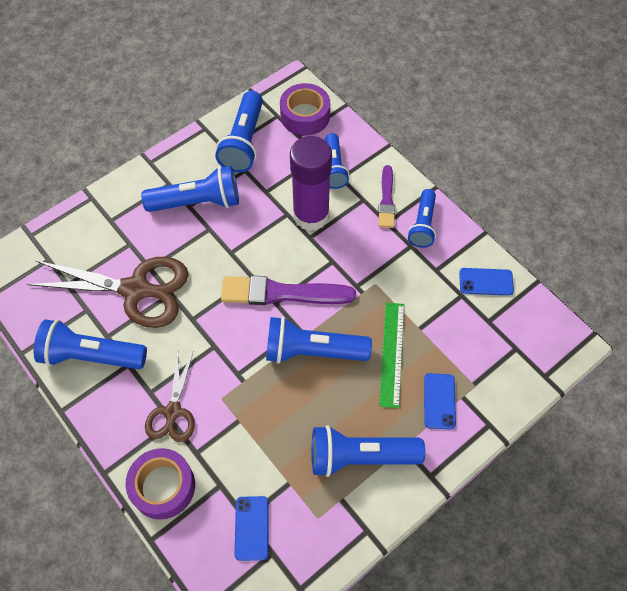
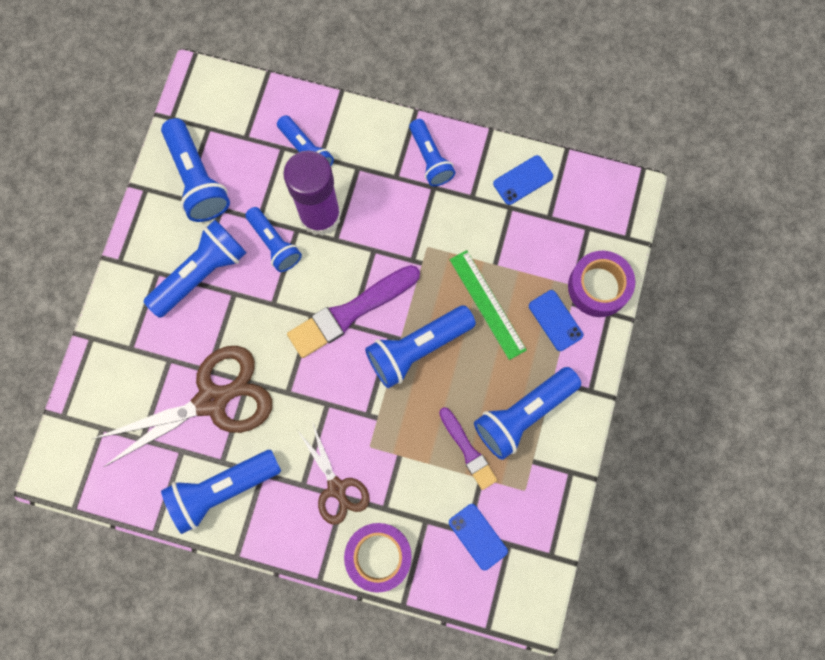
camera: 35 degrees left, 15 degrees up
purple tape [280,83,330,136] -> purple tape moved to [568,251,635,317]
purple brush [378,165,395,228] -> purple brush moved to [439,407,497,490]
none -> blue flashlight [245,207,302,272]

